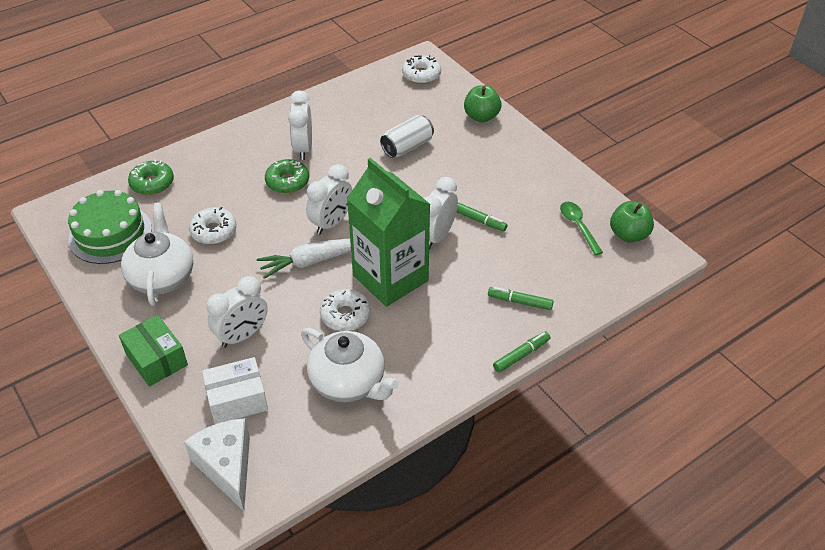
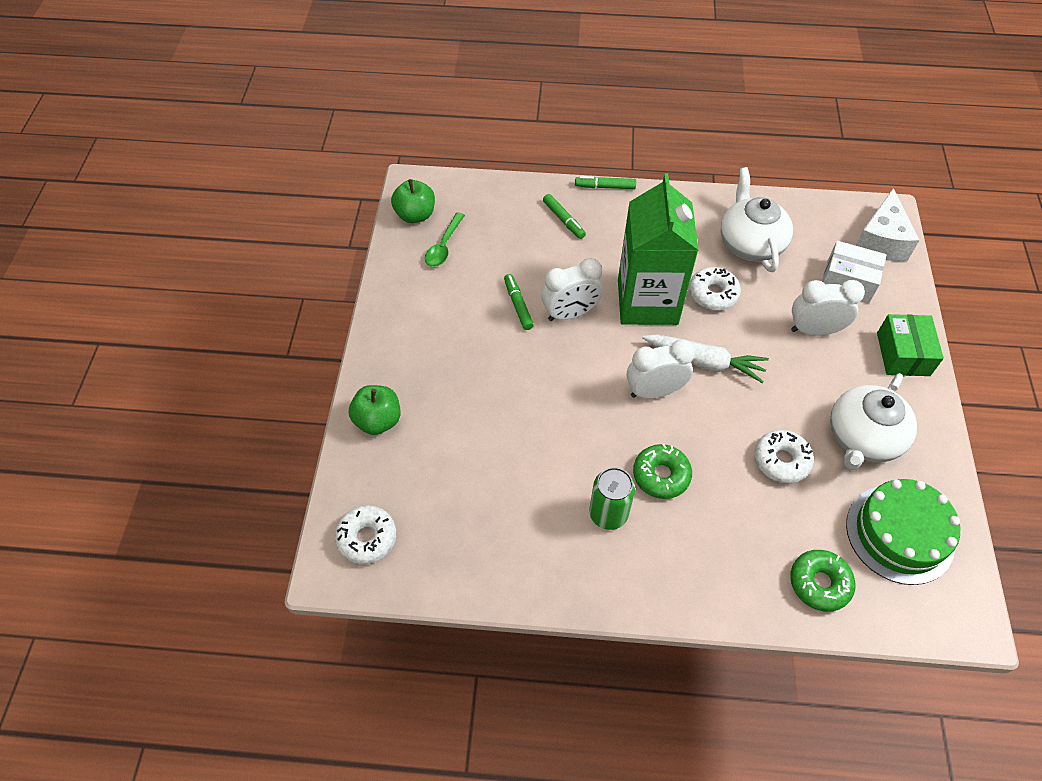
camera: 140 degrees left, 10 degrees up
white clock [288,90,312,160] -> green can [589,467,635,530]
white can [380,115,434,158] -> none

